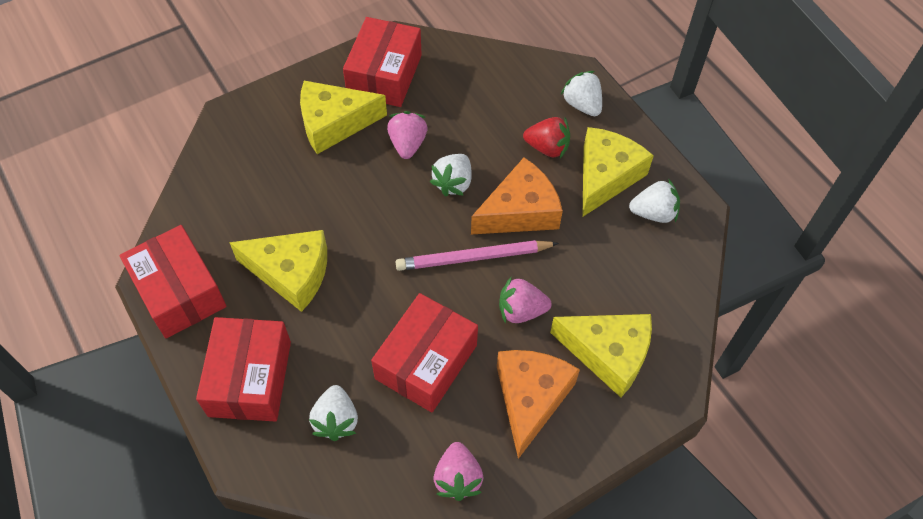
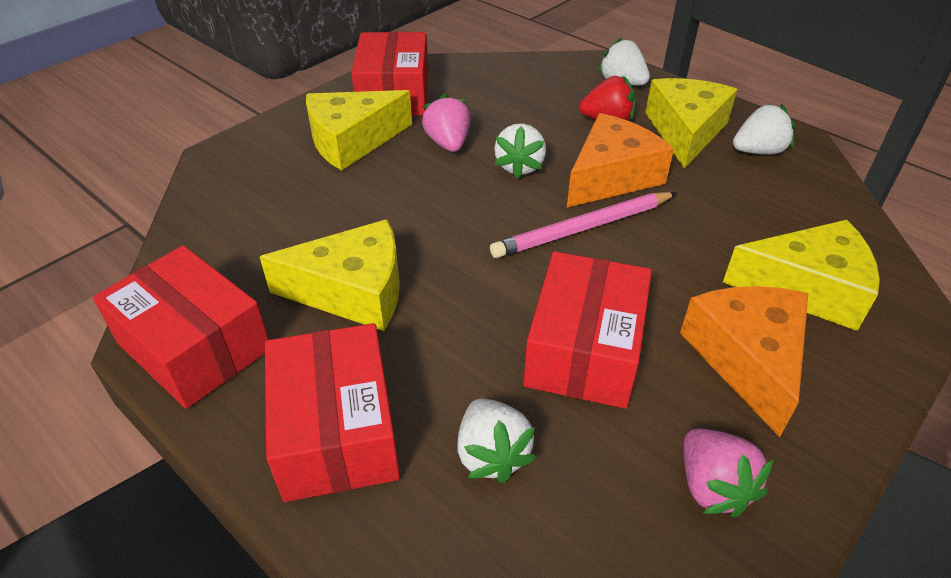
camera: 15 degrees left, 15 degrees down
pink strawberry [499,277,552,324] -> none

